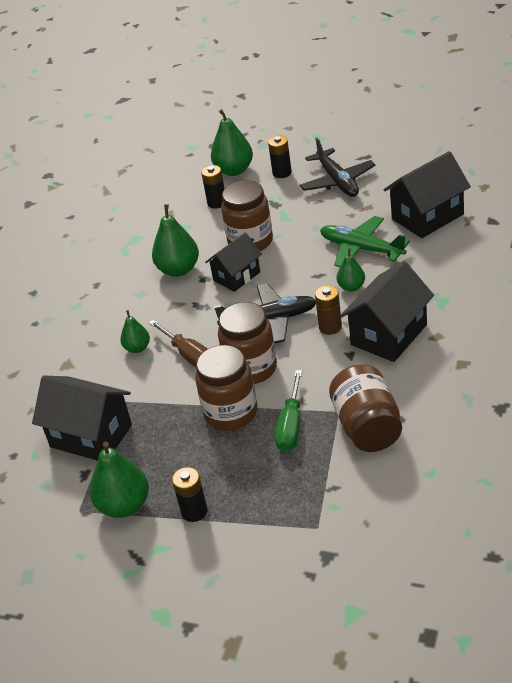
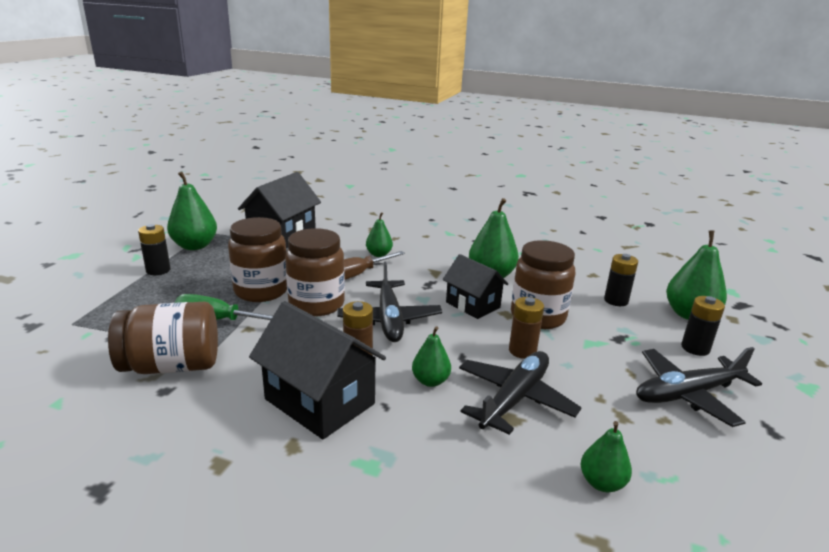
camera: 85 degrees right, 15 degrees down
green plane [320,216,410,267] -> black plane [459,351,582,435]
black house [384,151,471,238] -> green pear [581,421,632,492]
none -> brown battery [509,297,544,359]

